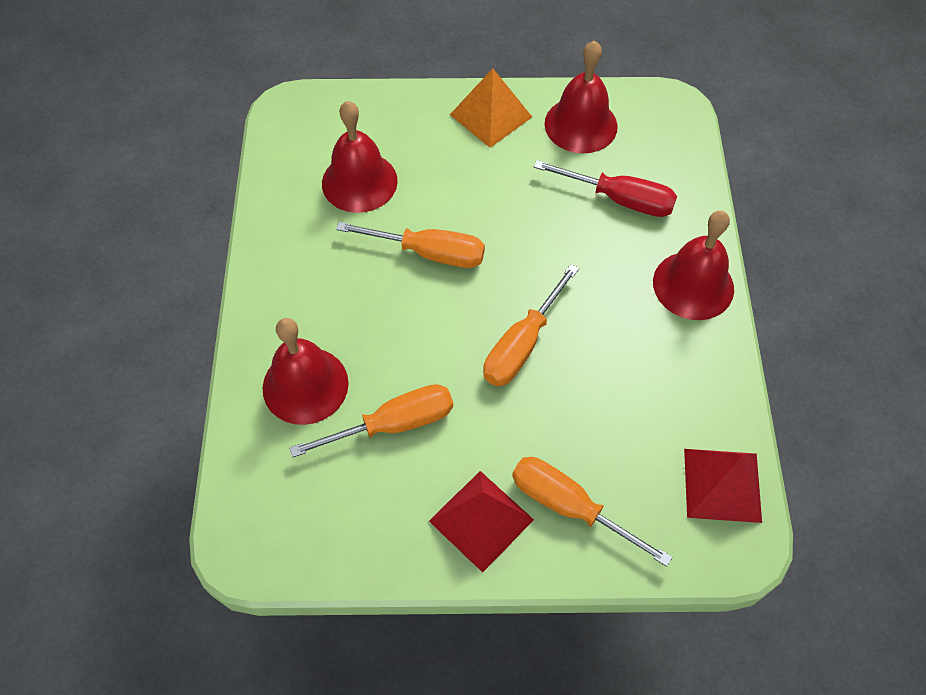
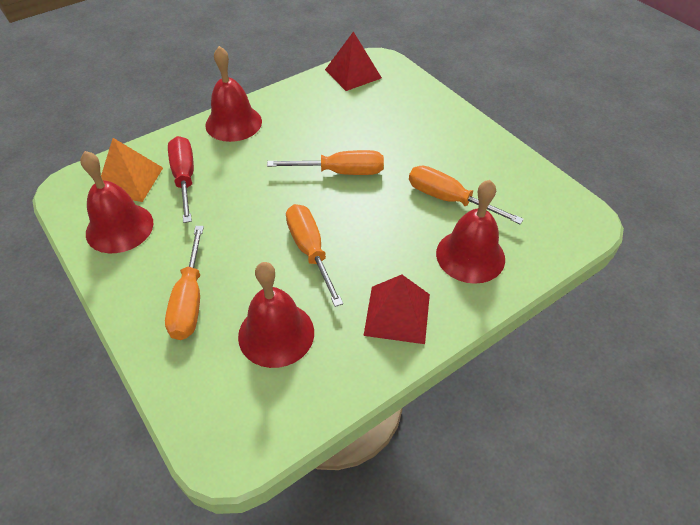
camera: 125 degrees left, 10 degrees down
red pyramid [429,471,534,573] -> red pyramid moved to [363,275,430,344]
orange pyramid [450,68,532,148] -> orange pyramid moved to [101,138,163,202]
orange screwdriver [512,457,672,567] -> orange screwdriver moved to [165,226,204,340]

